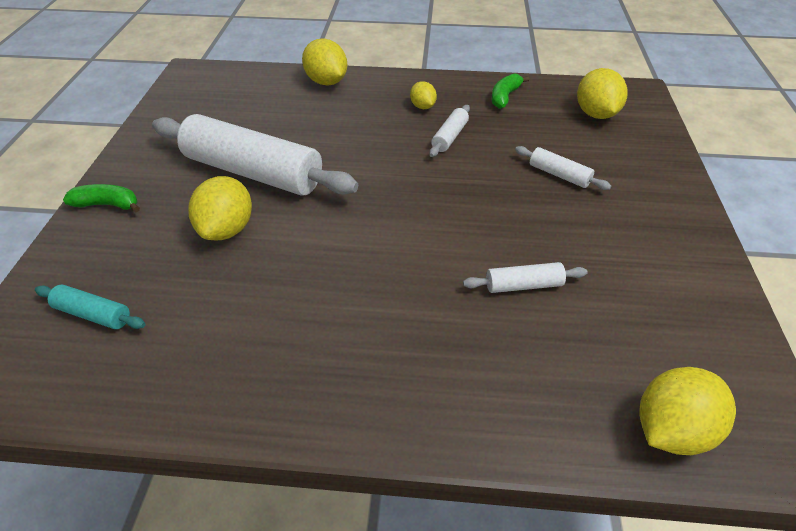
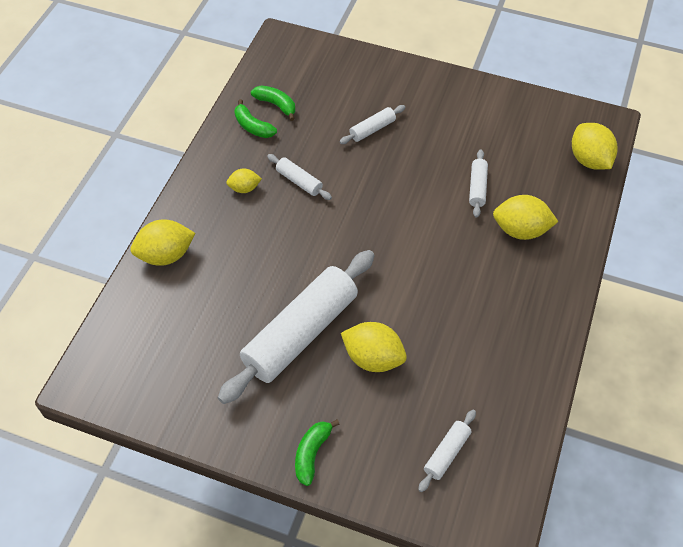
camera: 75 degrees left, 10 degrees up
turquoise rolling pin [35,285,146,329] -> white rolling pin [418,410,476,492]
yellow lemon [577,68,627,119] -> yellow lemon moved to [493,195,558,240]
none -> green banana [251,86,295,121]

